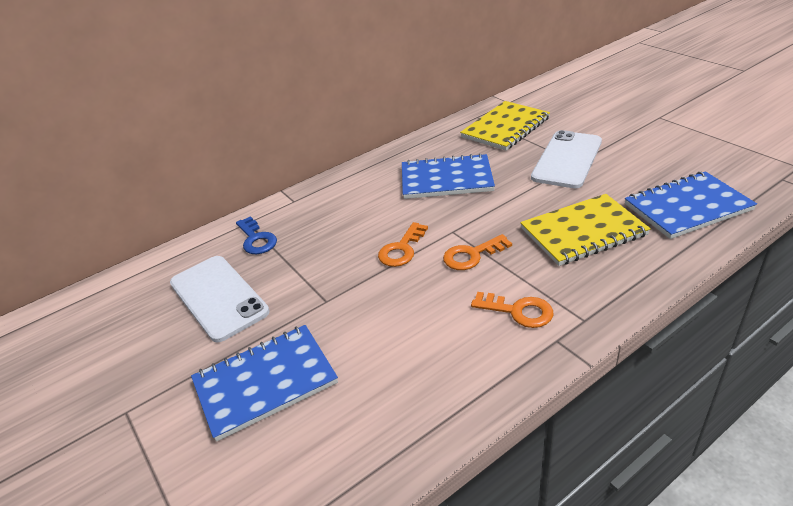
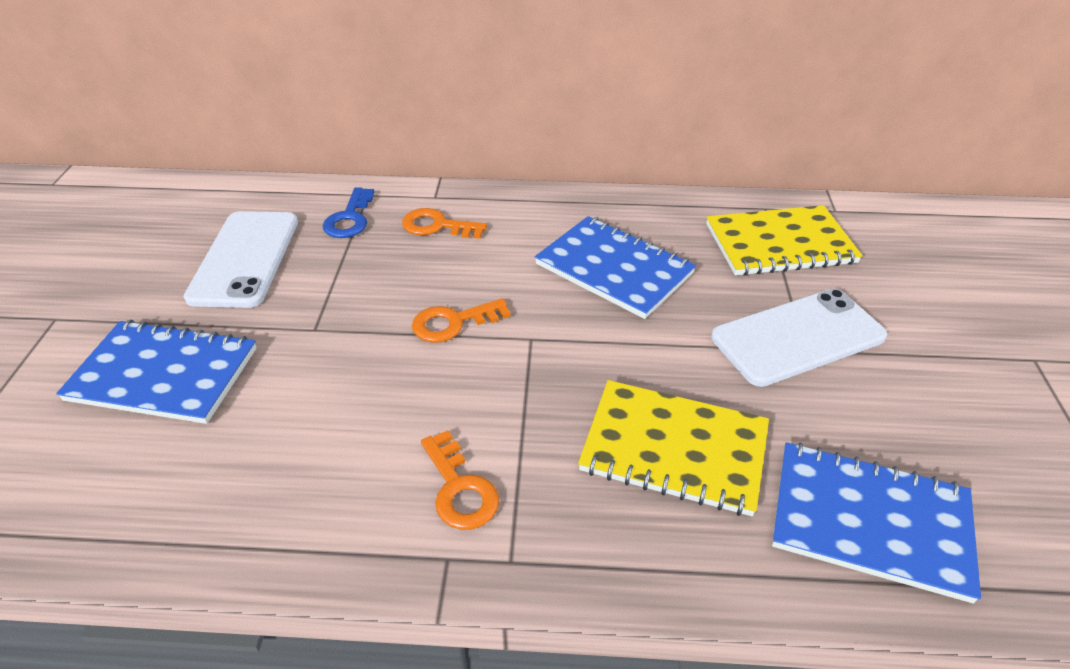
camera: 35 degrees right, 5 degrees up
orange key [443,234,512,270] -> orange key moved to [402,208,487,239]

